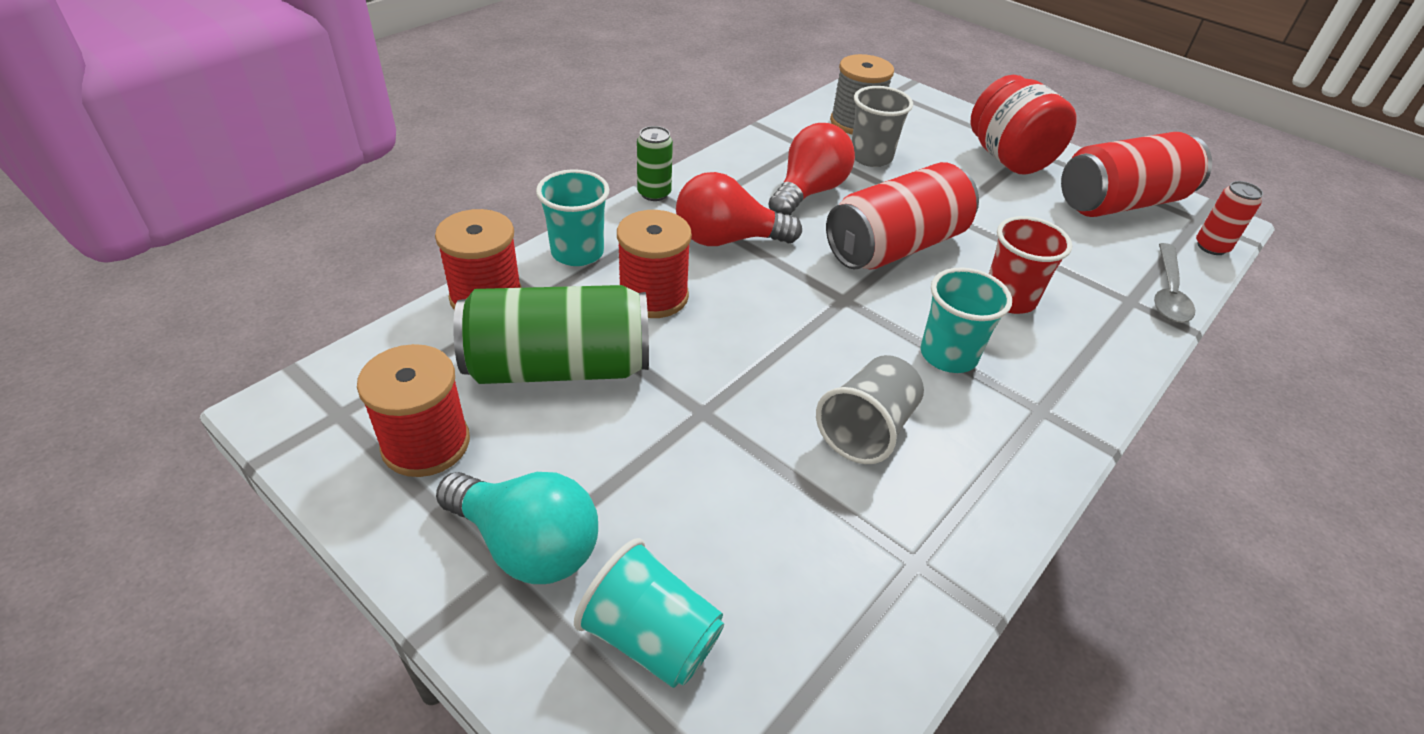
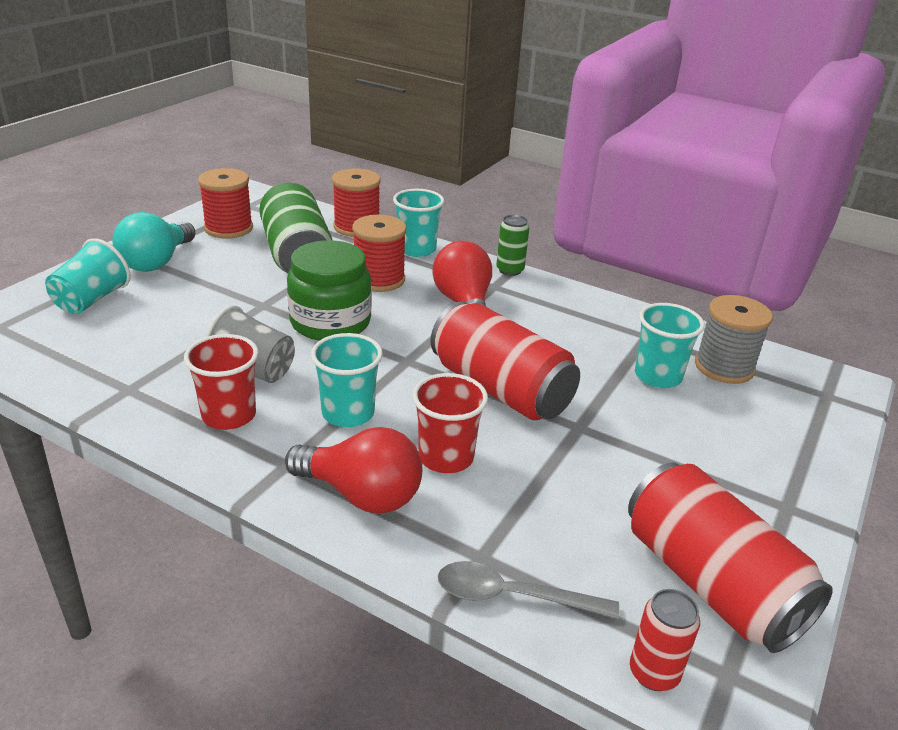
camera: 80 degrees right, 10 degrees down
red light bulb [768,123,855,215] -> red light bulb moved to [285,427,423,514]
grey cup [852,86,913,167] -> turquoise cup [635,303,705,388]
red jar [970,75,1076,175] -> none
none -> red cup [184,334,259,430]
none -> green jar [287,240,372,341]

